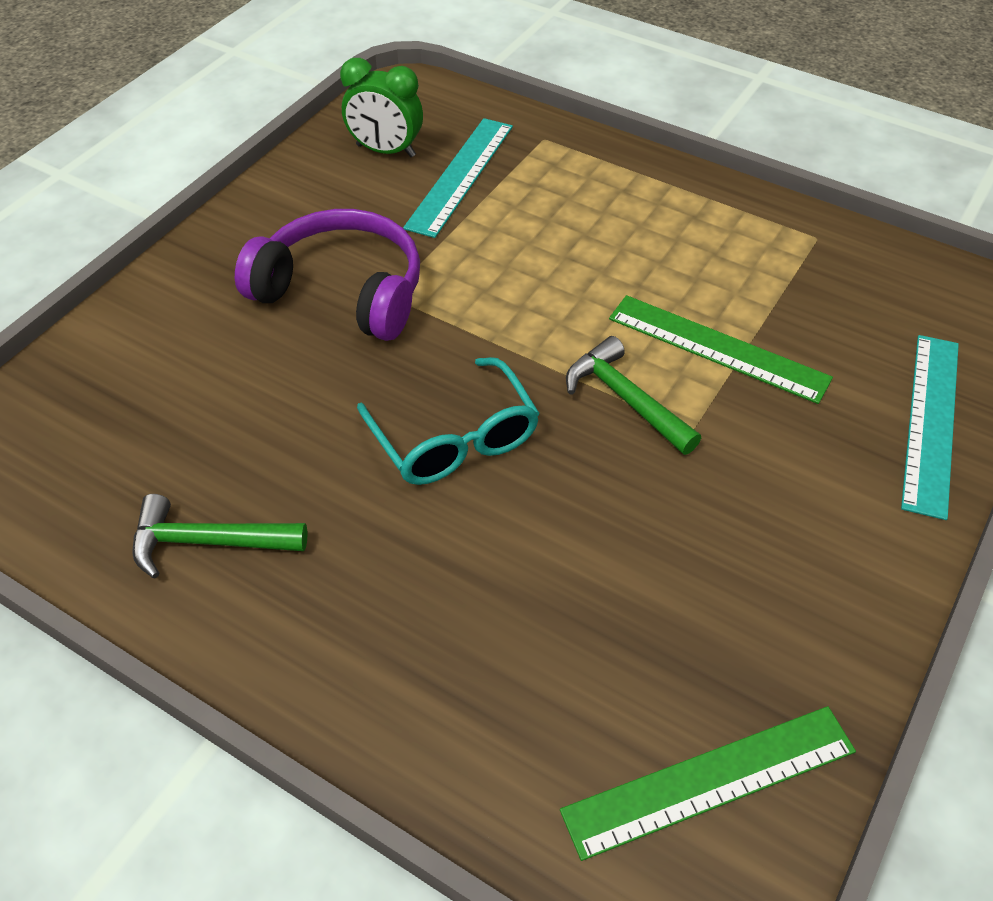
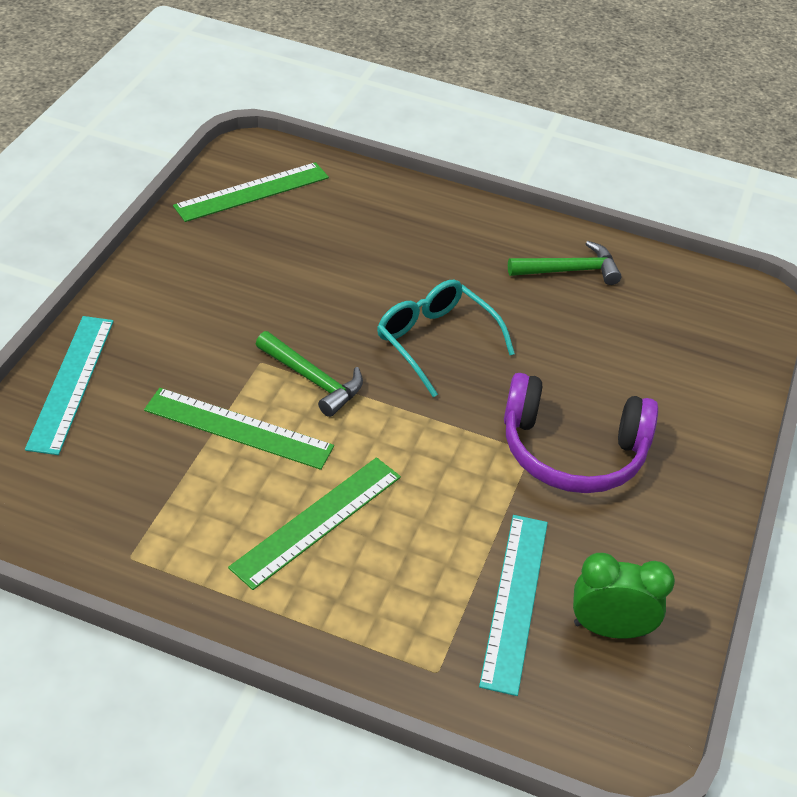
camera: 165 degrees right, 5 degrees down
none -> green ruler [228,457,401,590]

